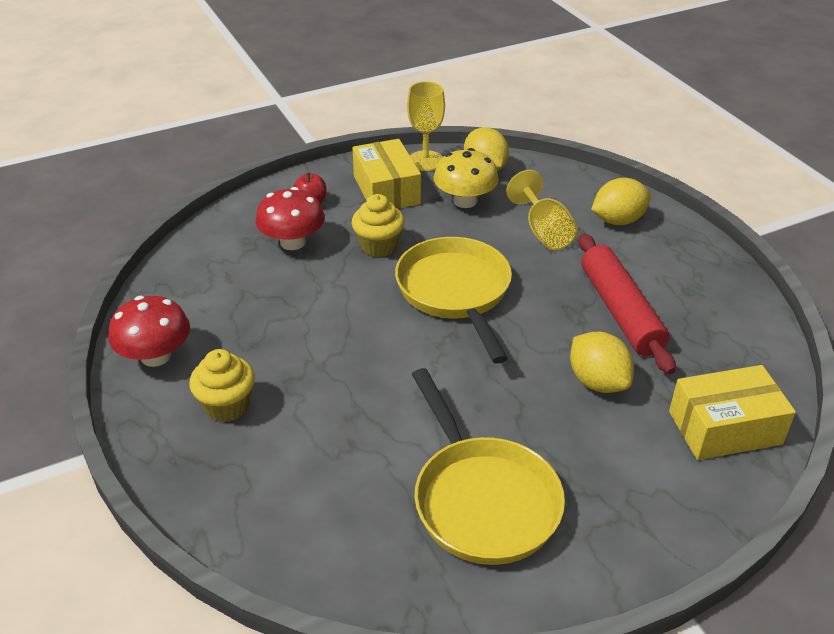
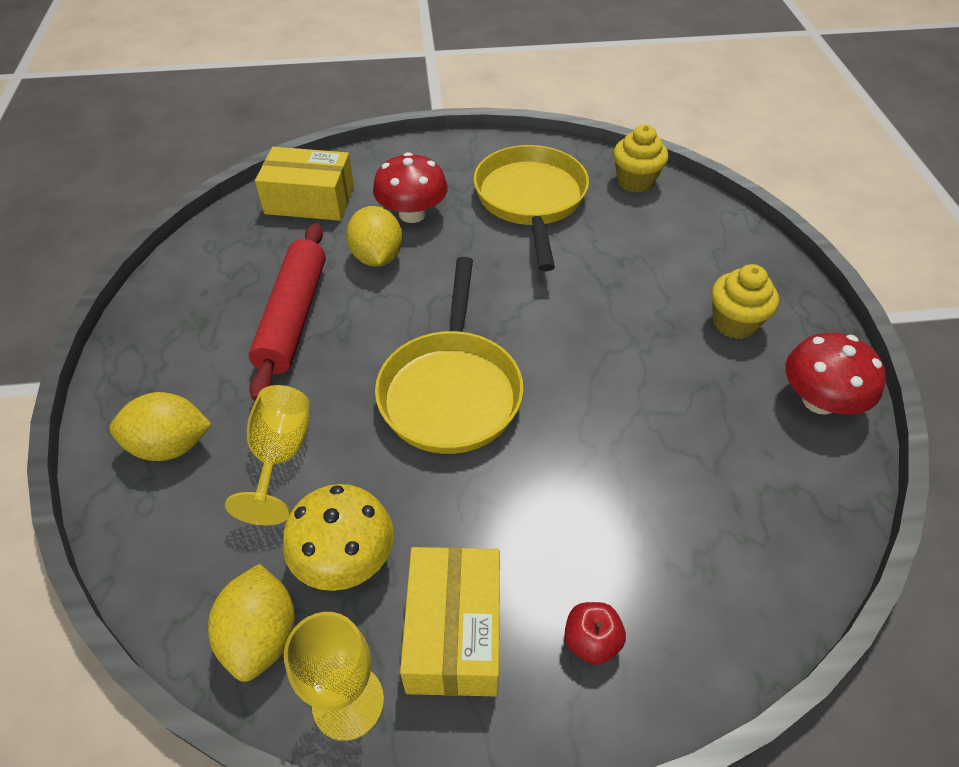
camera: 160 degrees left, 10 degrees up
red mushroom [256,187,325,250] -> red mushroom moved to [373,152,448,223]
yellow cupcake [352,194,405,257] -> yellow cupcake moved to [613,125,668,193]

